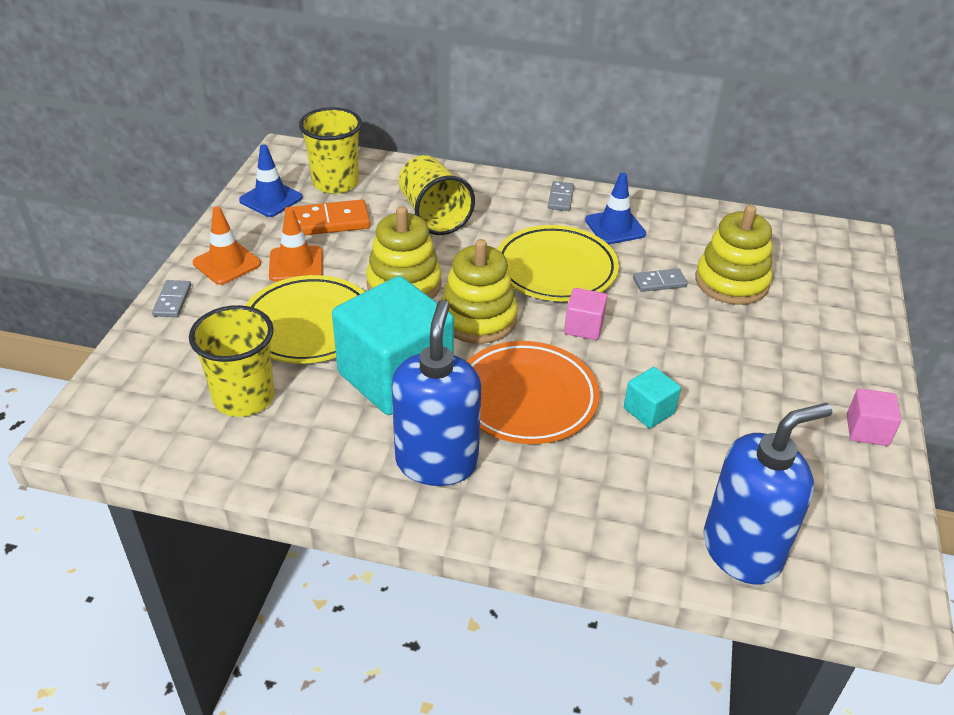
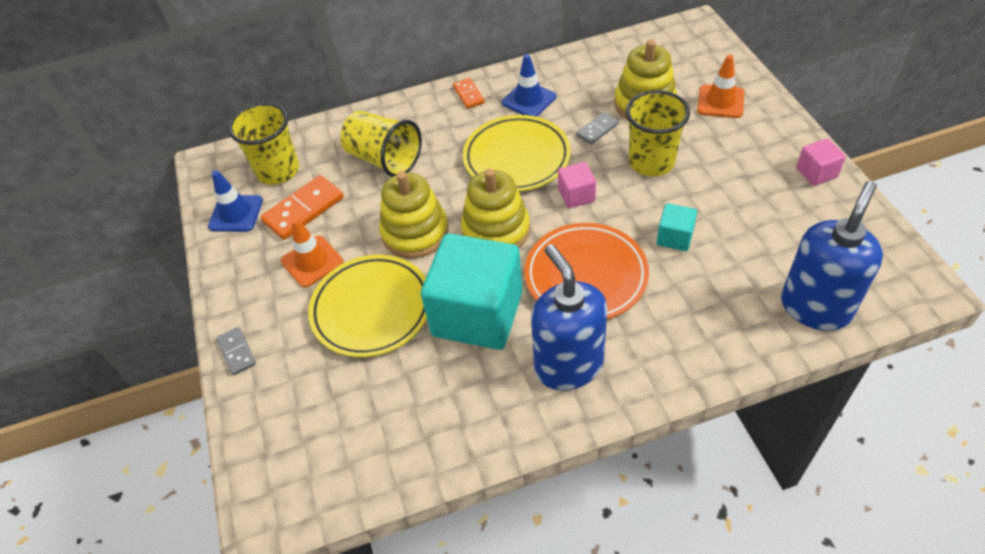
camera: 25 degrees left, 10 degrees up
yellow cup [189,305,274,417] -> yellow cup moved to [626,90,690,176]
orange traffic cone [193,206,261,285] -> orange traffic cone moved to [697,54,744,118]
grey domino [548,181,574,211] -> orange domino [453,78,485,109]

